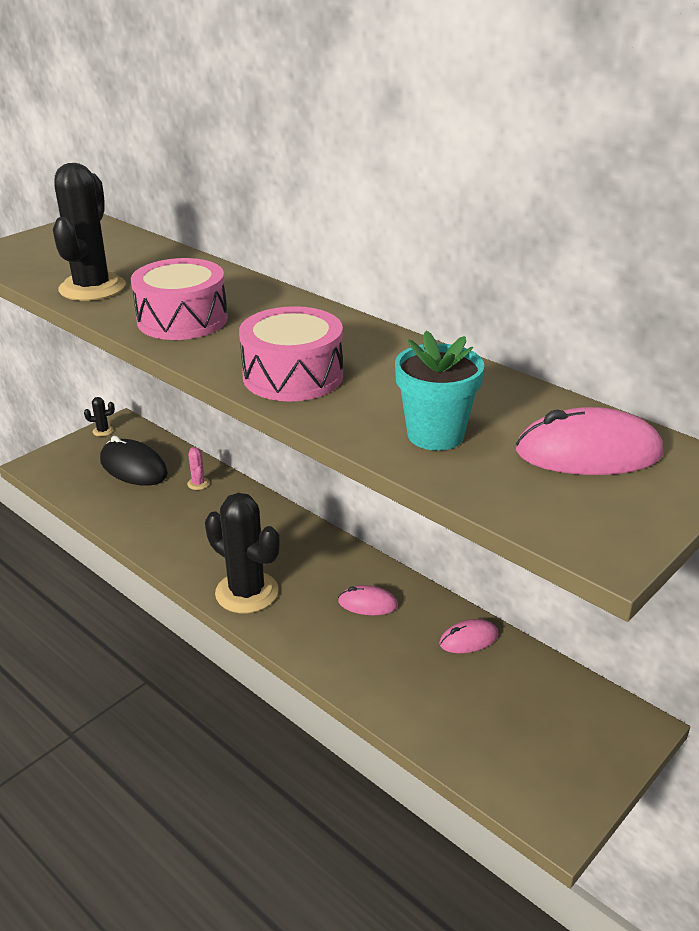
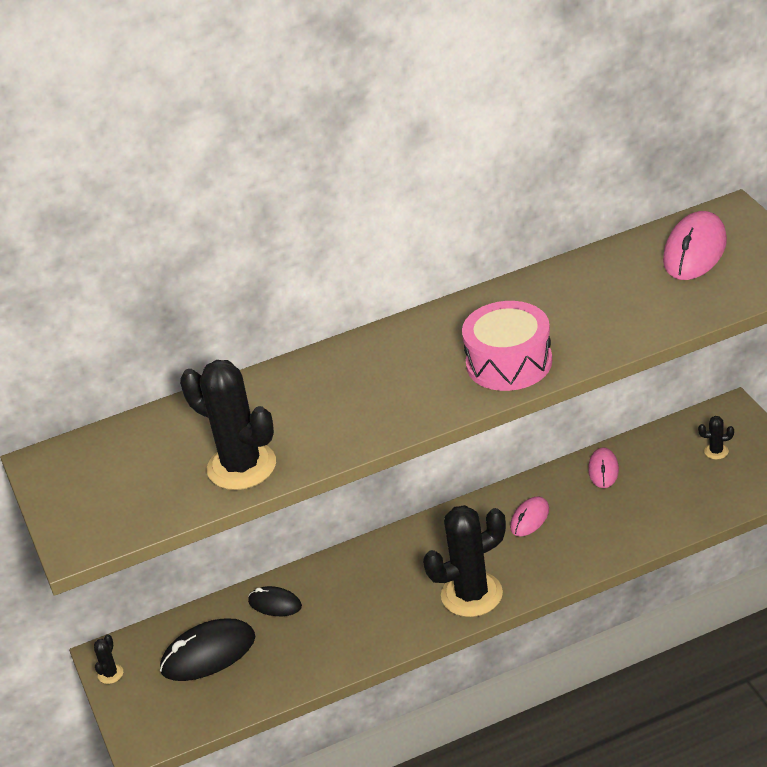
camera: 60 degrees left, 5 degrees up
pink drum [131,258,228,340] -> none
pink cactus [187,447,210,490] -> black mouse [248,586,302,616]
turquoise flower pot [395,331,484,451] -> none
none -> black cactus [698,416,734,459]

